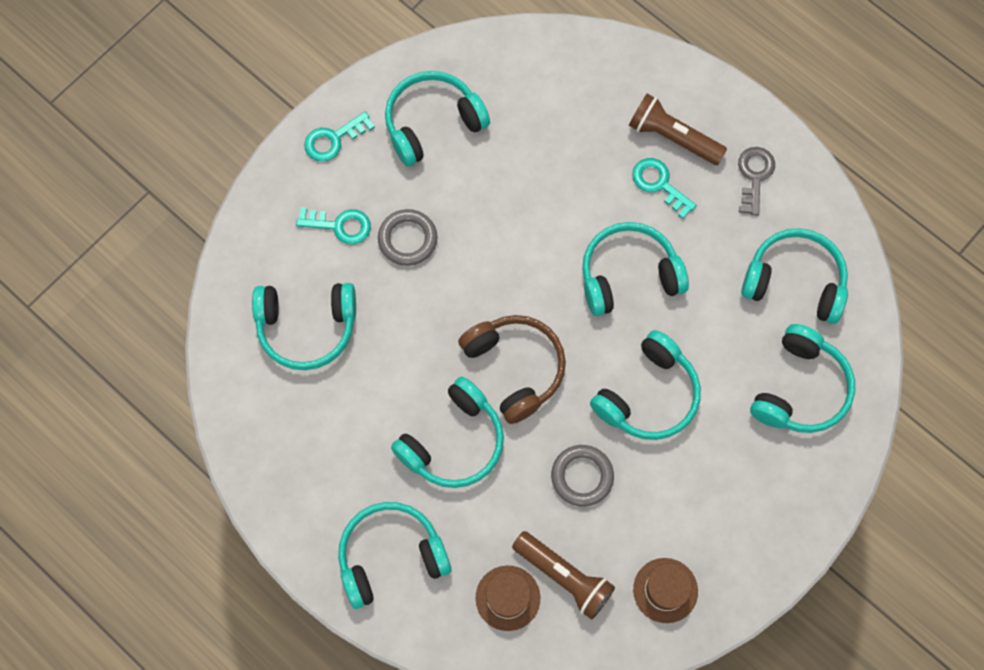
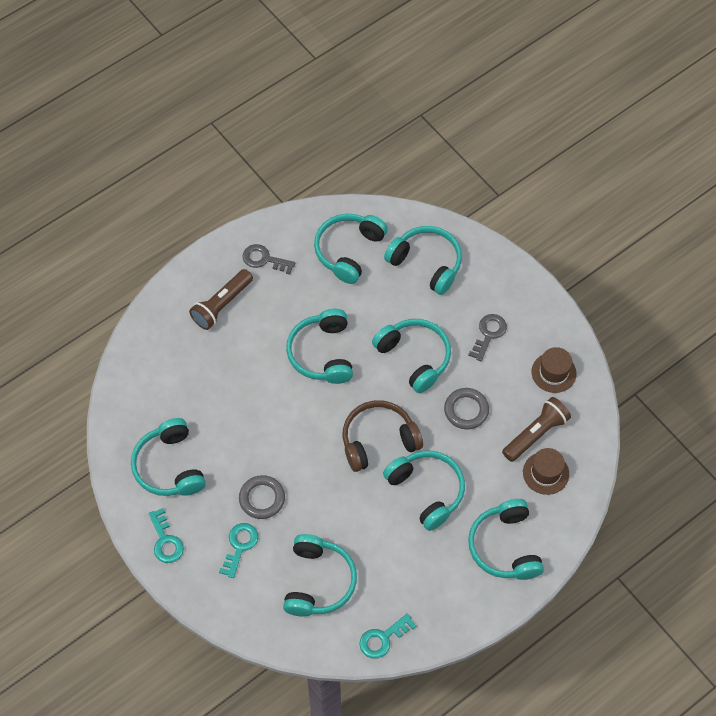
camera: 80 degrees left, 10 degrees down
turquoise key [632,158,697,219] -> turquoise key moved to [359,613,416,659]
none -> grey key [468,314,507,361]

